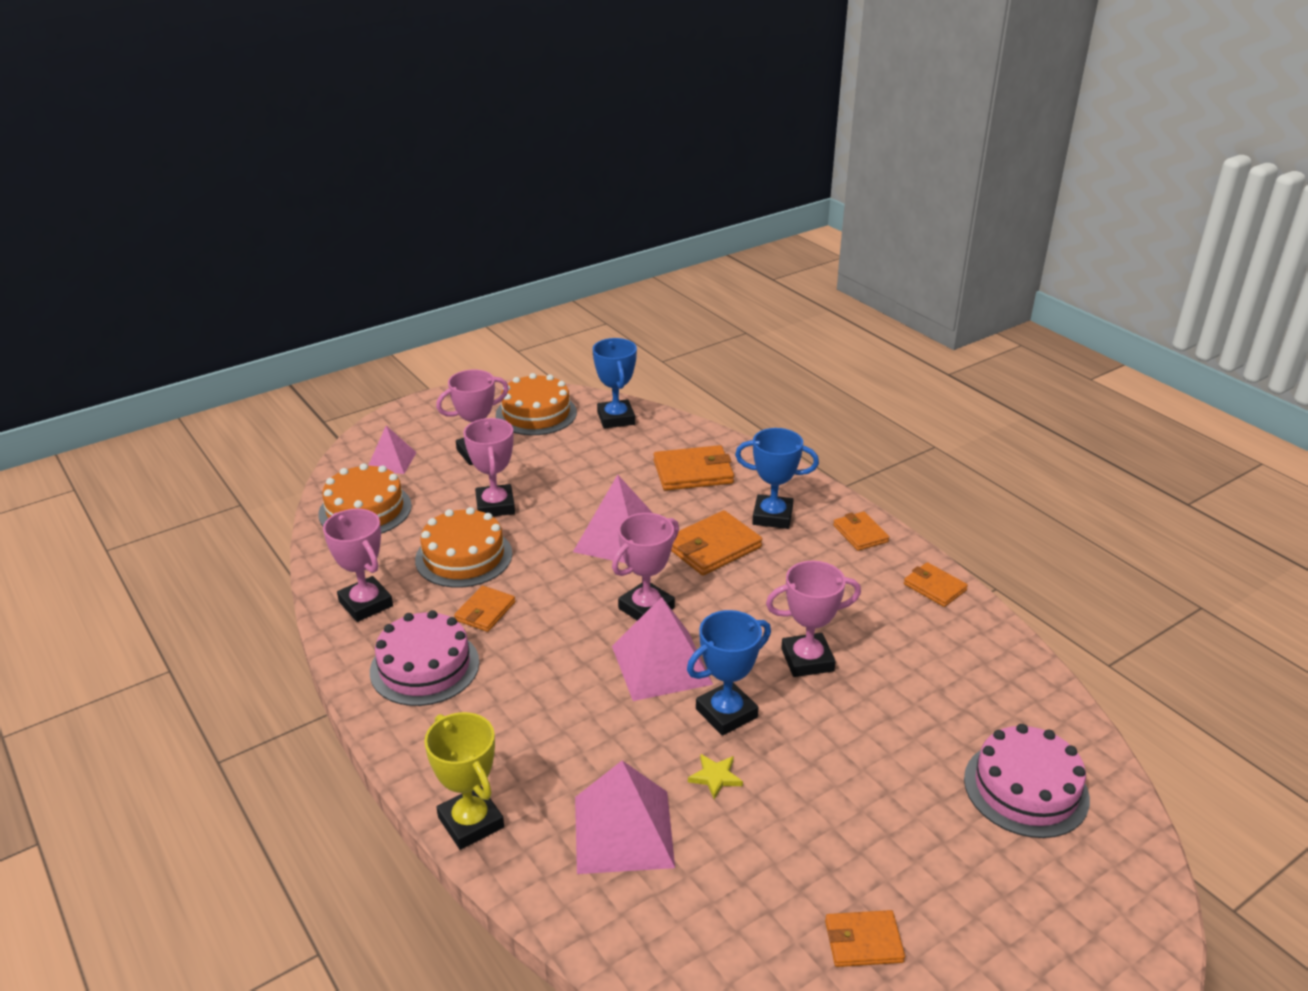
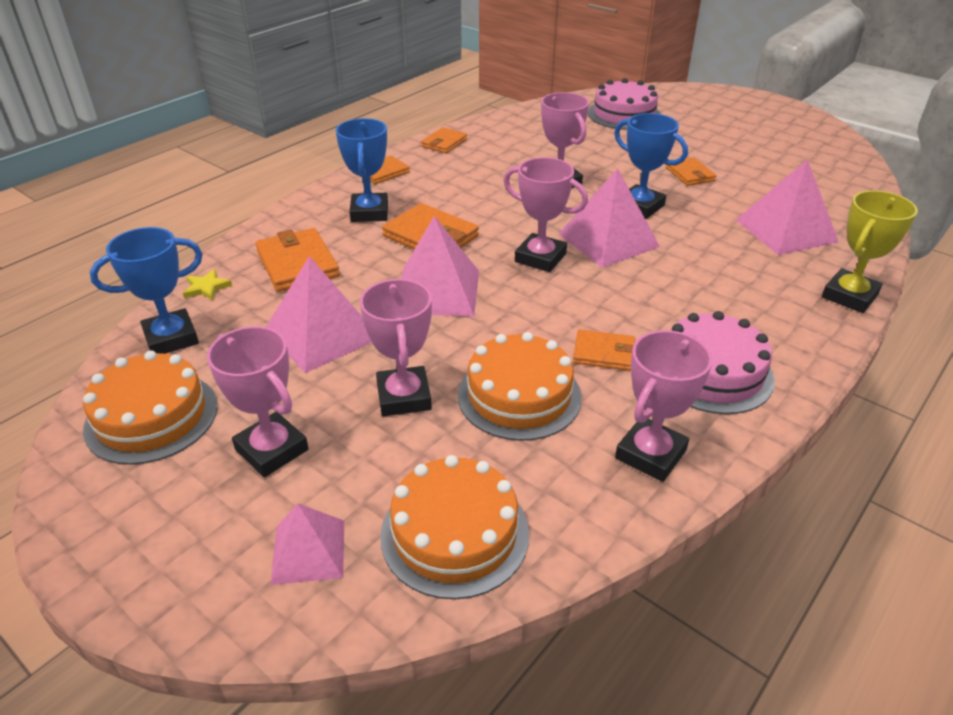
camera: 105 degrees left, 5 degrees up
pink trophy [463,418,515,516] -> pink trophy turned 75 degrees counterclockwise [360,279,432,416]
yellow star [688,754,743,799] -> yellow star moved to [183,269,232,301]
orange wallet [825,910,905,967] -> orange wallet moved to [666,157,716,186]
none -> pink pyramid [266,256,372,373]

